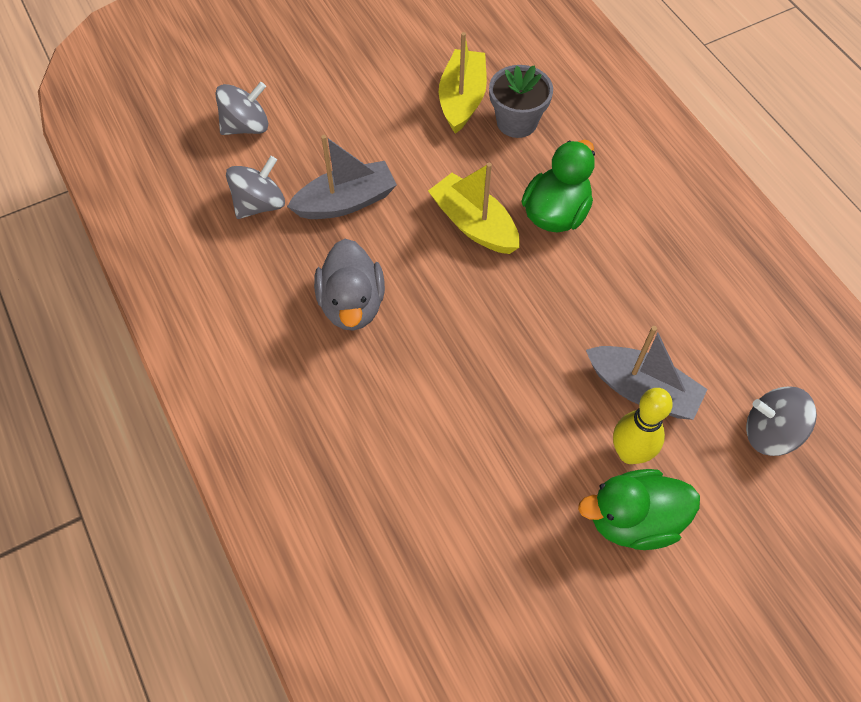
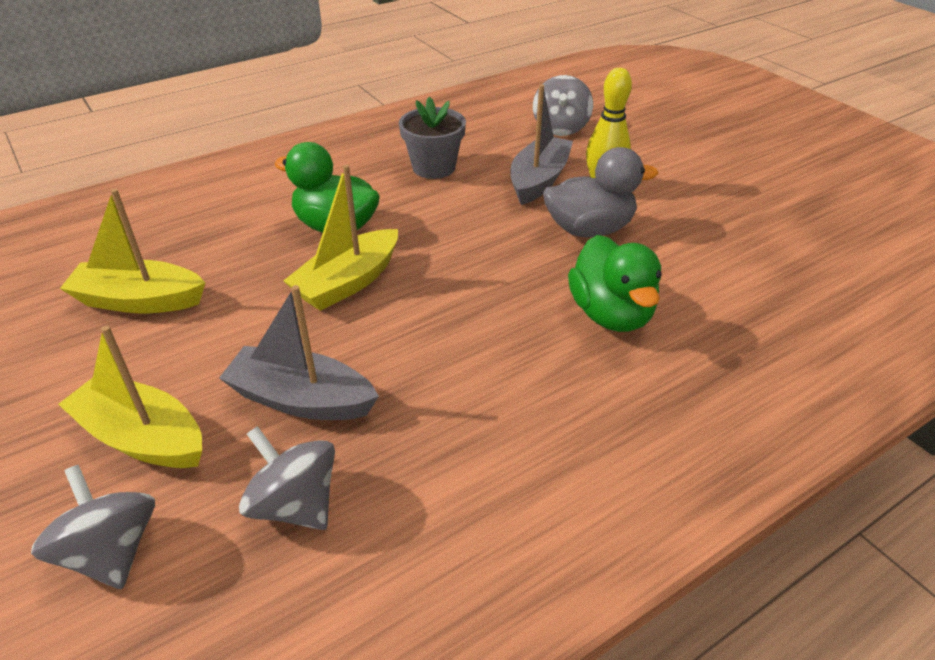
camera: 95 degrees left, 20 degrees down
grey boat [287,135,397,219] -> grey boat turned 45 degrees counterclockwise [219,285,379,420]
grey duck [314,239,385,331] -> grey duck moved to [543,147,658,237]
grey flower pot [489,65,553,138] -> grey flower pot moved to [399,97,466,179]
green duck [578,469,700,550] -> green duck moved to [568,235,662,332]
none -> yellow boat [58,325,202,468]

